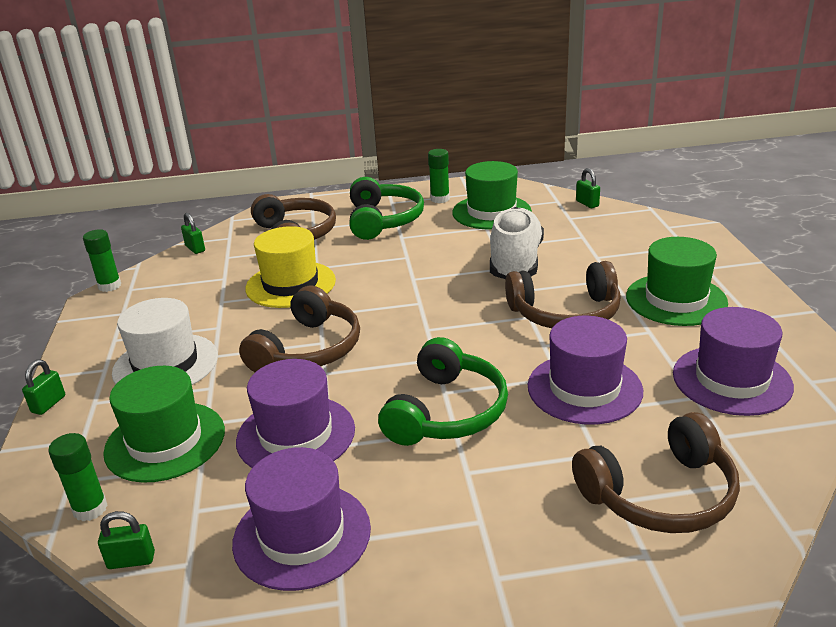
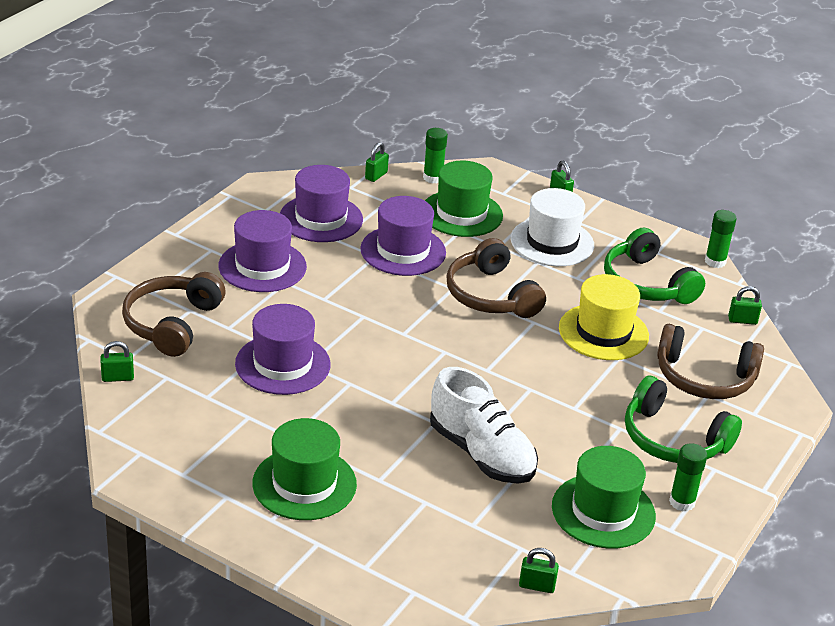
camera: 125 degrees right, 5 degrees up
green headphones [378,337,508,446] -> green headphones moved to [604,227,705,304]
brown headphones [505,261,621,328] -> none
purple hat [673,307,794,416] -> purple hat moved to [219,210,307,292]
none -> green padlock [101,341,134,382]

